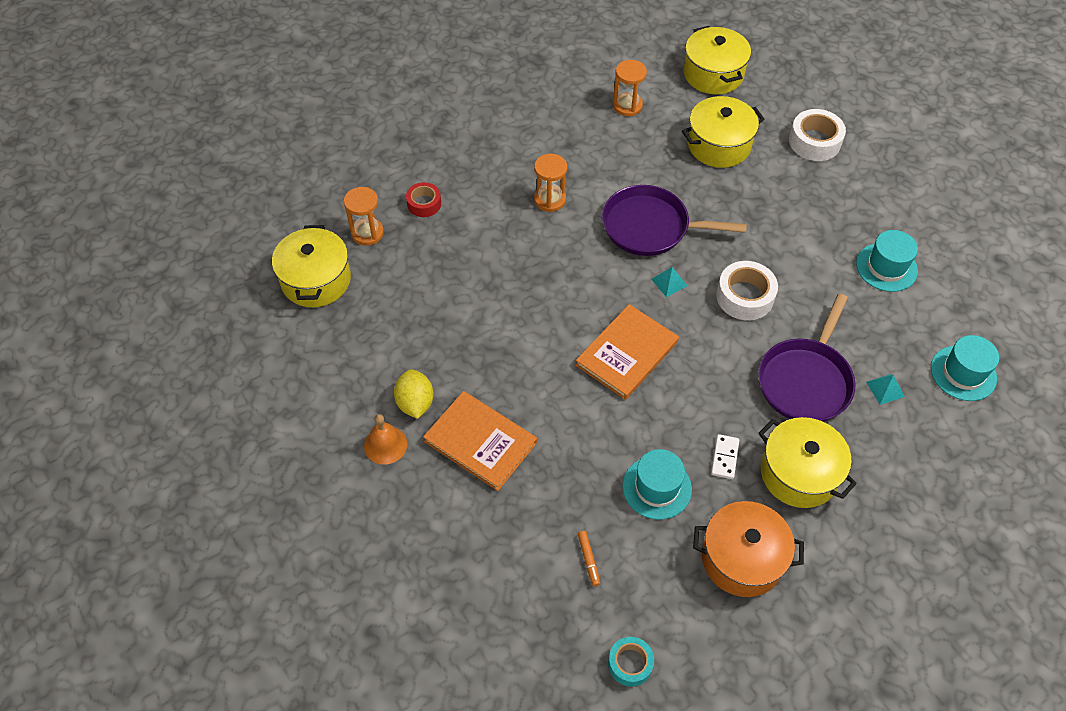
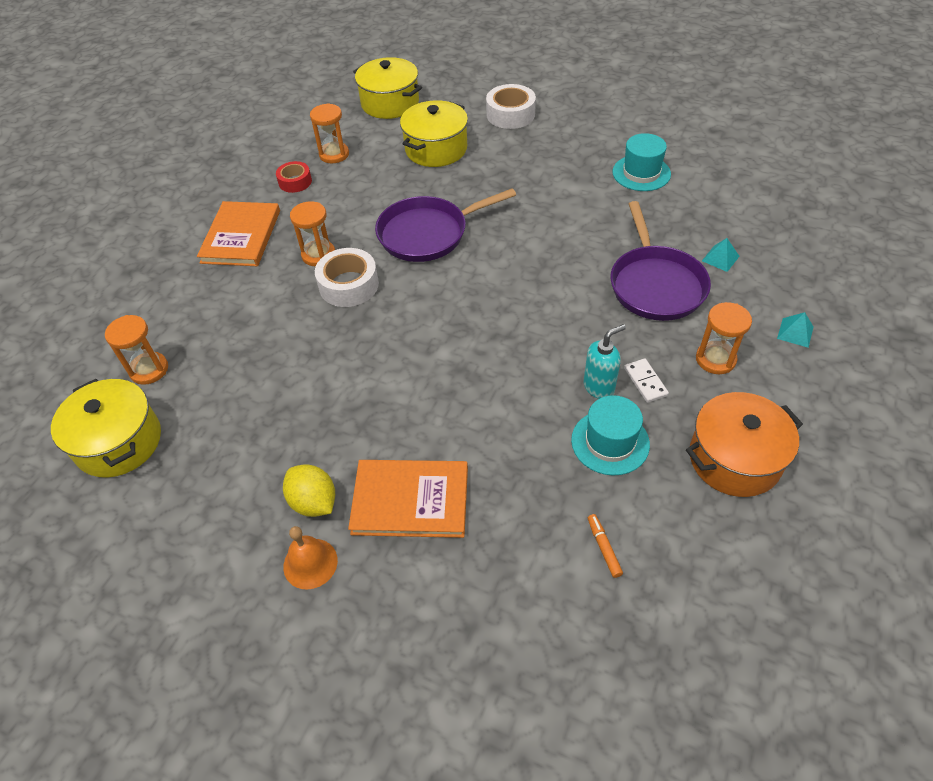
camera: 30 degrees left, 5 degrees down
red tape [406,182,441,217] -> red tape moved to [276,161,312,193]
orange book [576,304,679,400] -> orange book moved to [197,201,280,266]
orange marker [578,531,600,586] -> orange marker turned 150 degrees counterclockwise [588,514,623,578]
turquoise tape [608,637,654,687] -> none
turquoise pyramid [651,267,687,297] -> turquoise pyramid moved to [777,312,814,348]
white tape [716,261,778,320] -> white tape moved to [315,248,379,307]
yellow pot [759,417,857,508] -> orange hourglass [696,302,752,374]
turquoise hat [931,335,999,401] -> none
none -> turquoise soap dispenser [584,324,626,399]

